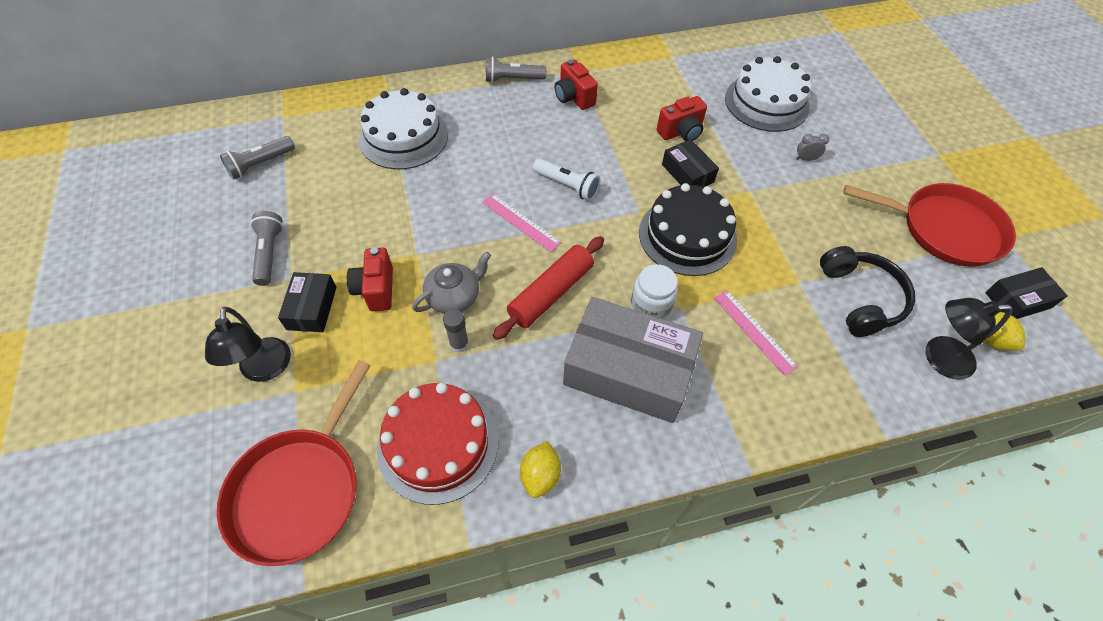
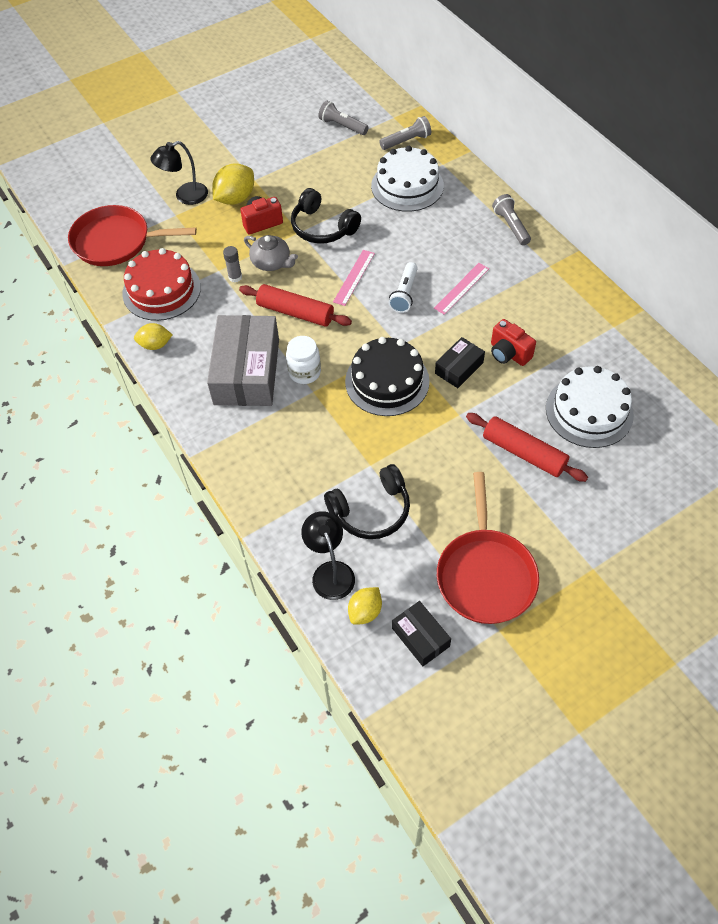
camera: 75 degrees right, 0 degrees up
grey flashlight [250,211,283,286] -> grey flashlight moved to [379,116,431,150]
black box [278,272,336,332] -> yellow lemon [212,163,254,205]
red camera [555,59,598,110] -> none
pink ruler [714,290,798,376] -> pink ruler moved to [434,263,489,315]
grey clock [796,134,829,161] -> red rolling pin [466,413,588,482]
none -> black headphones [291,188,361,243]

